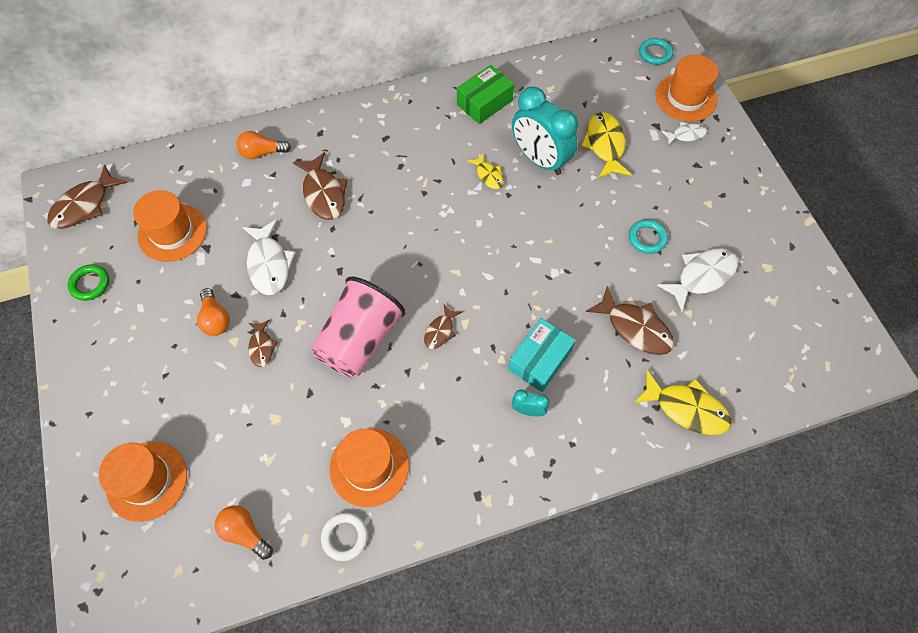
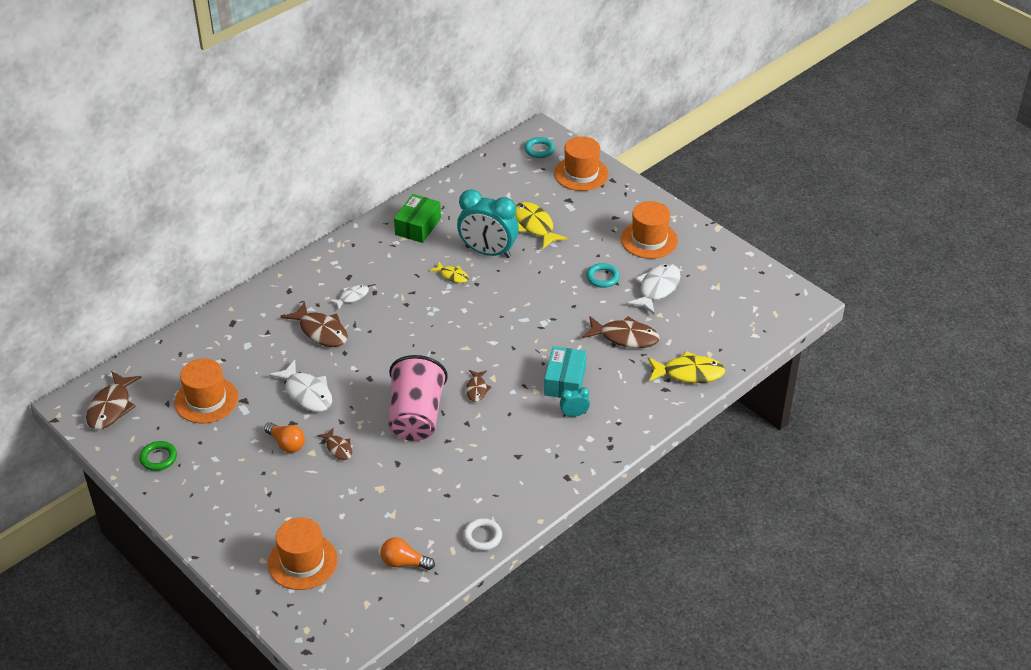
camera: 25 degrees left, 20 degrees down
orange light bulb [236,131,291,159] -> none
orange hat [329,428,409,507] -> orange hat moved to [621,201,678,259]
white fish [662,122,707,145] -> white fish moved to [329,285,369,310]

